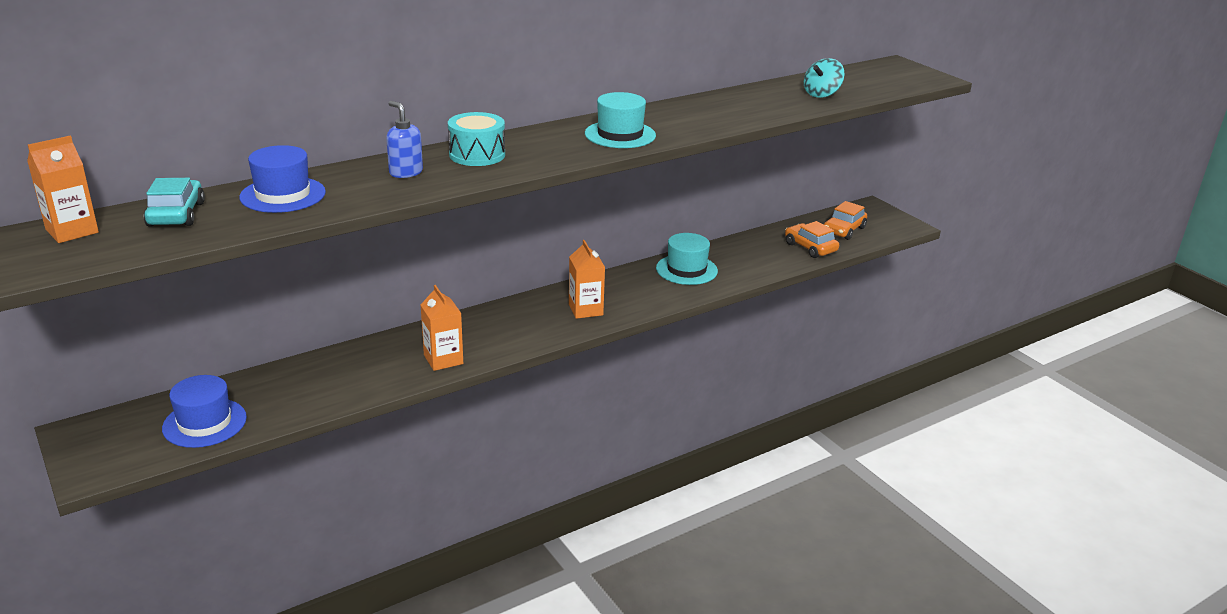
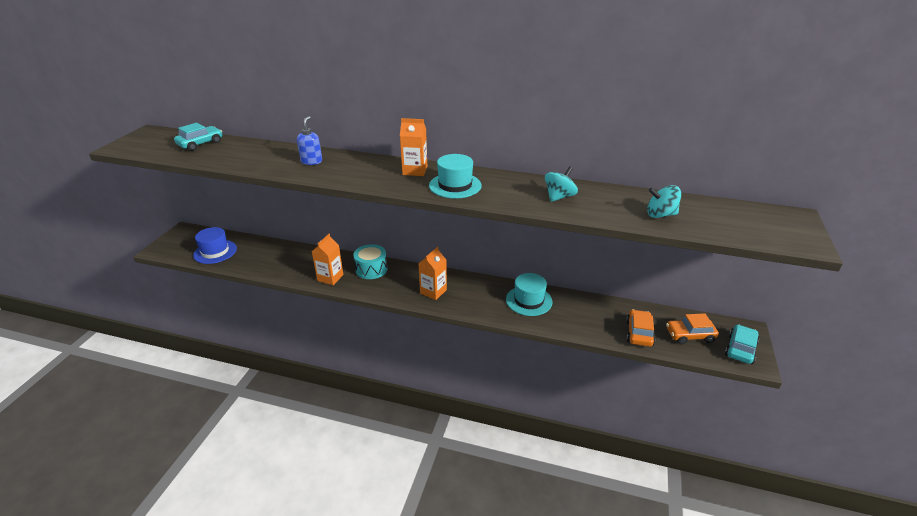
camera: 50 degrees right, 5 degrees up
orange carton [27,136,99,243] -> orange carton moved to [400,118,427,176]
blue hat [239,145,326,213] -> none
turquoise drum [448,112,505,166] -> turquoise drum moved to [353,244,388,279]
none -> turquoise spinning top [545,167,578,202]
none -> turquoise car [725,324,759,364]

